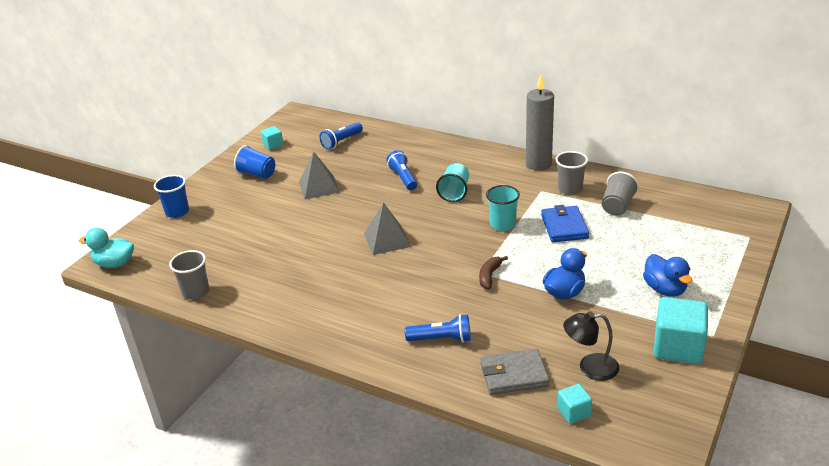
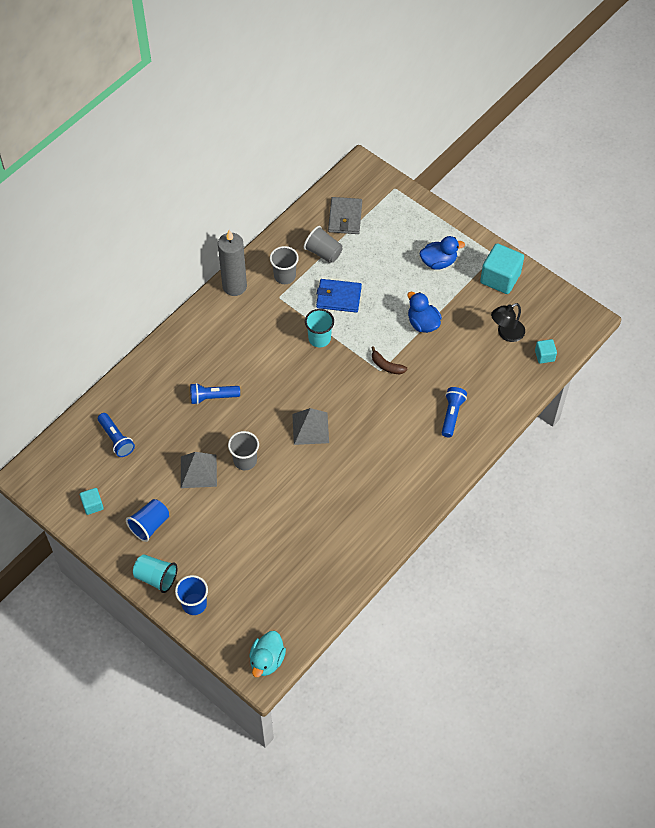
camera: 80 degrees left, 25 degrees up
grey cup [169,250,209,300] -> grey cup moved to [228,431,259,470]
turquoise cup [436,163,469,202] -> turquoise cup moved to [133,554,177,593]
grey wallet [480,349,549,395] -> grey wallet moved to [328,197,362,234]
black lamp [563,311,619,381] -> black lamp turned 45 degrees clockwise [491,303,525,342]

